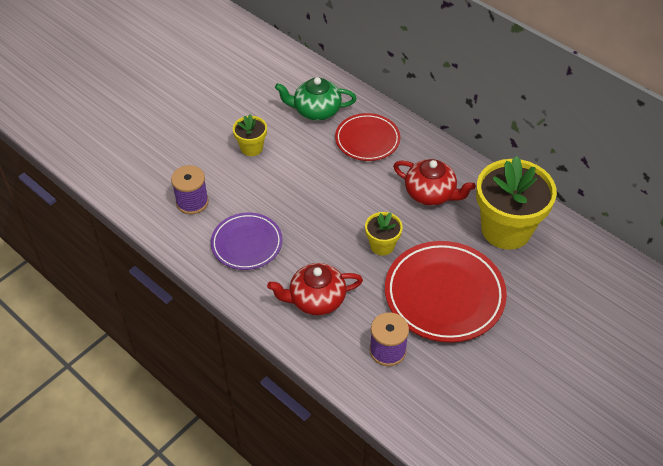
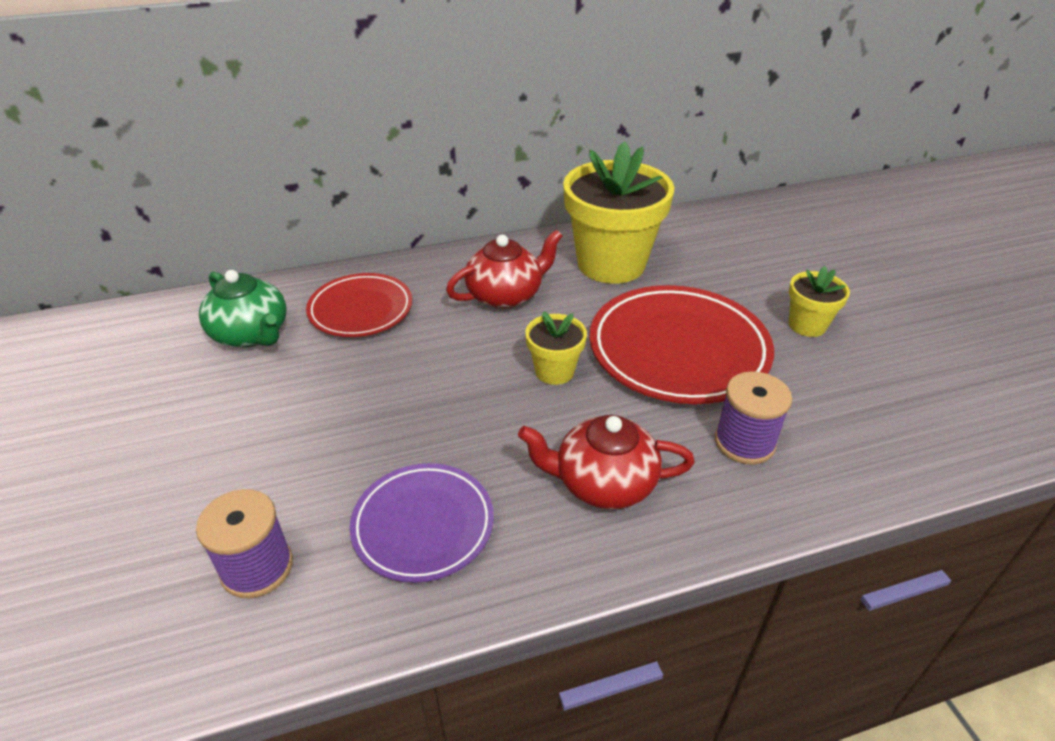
camera: 60 degrees left, 10 degrees down
yellow flower pot [233,114,267,156] -> yellow flower pot moved to [789,266,850,337]
red teapot [267,263,363,315] -> red teapot turned 75 degrees clockwise [518,415,695,509]
green teapot [275,77,357,121] -> green teapot turned 75 degrees counterclockwise [199,270,287,347]

